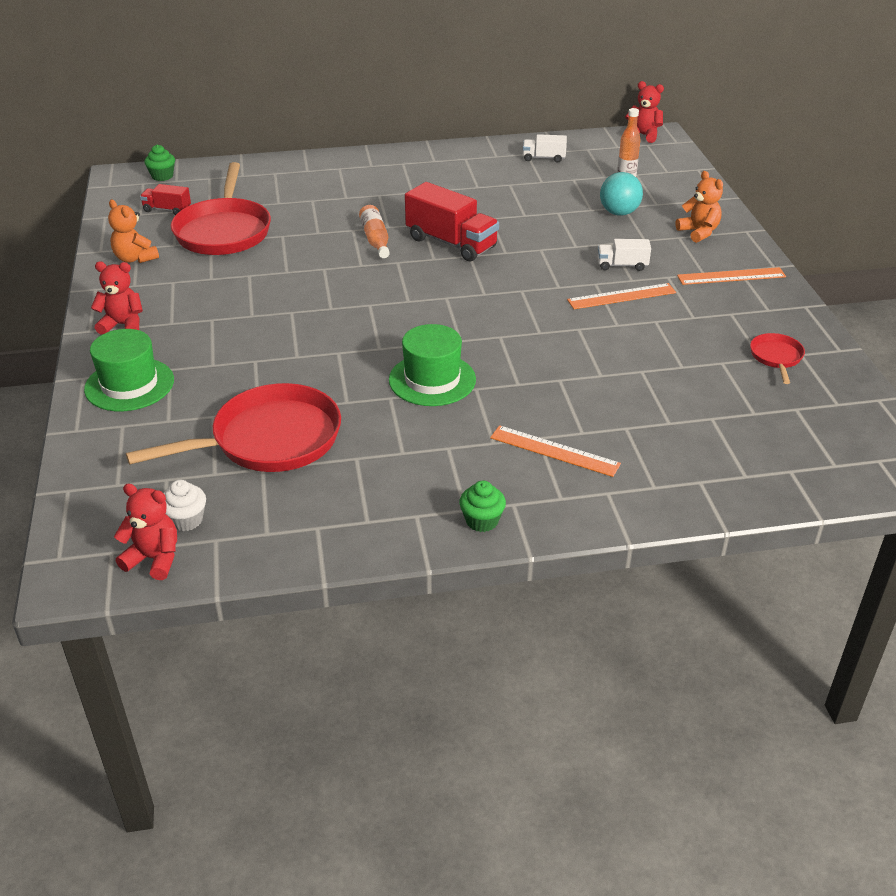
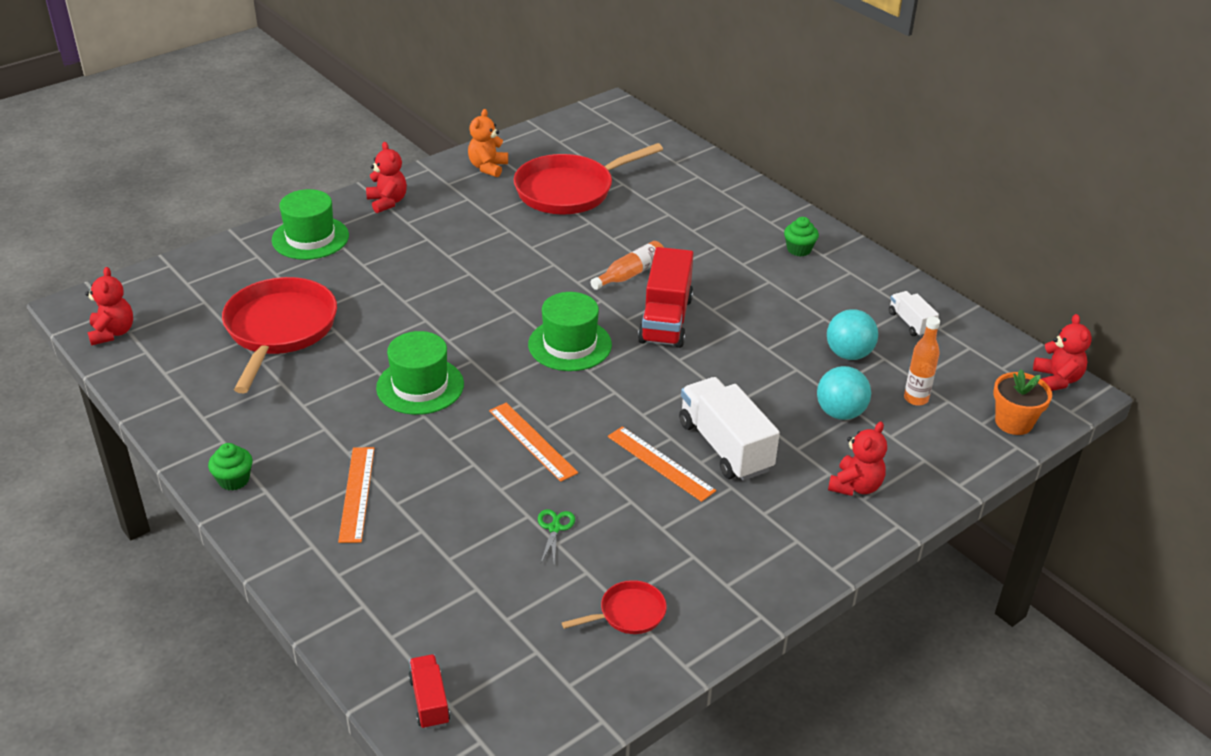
camera: 60 degrees right, 0 degrees up
red pan [126,383,341,472] -> red pan turned 120 degrees counterclockwise [222,277,337,393]
red truck [140,184,191,215] -> red truck moved to [408,654,450,730]
green cupcake [144,145,175,181] -> green cupcake moved to [784,217,819,257]
white cupcake [164,480,206,531] -> none
white truck [598,239,651,271] -> white truck [679,377,780,481], size x1.91
orange teddy bear [675,171,723,243] -> red teddy bear [828,421,887,496]
orange ruler [677,267,786,285] -> orange ruler moved to [489,403,578,482]
none -> green hat [528,292,612,371]
none -> green scissors [538,509,575,563]
none -> turquoise ball [827,309,878,360]
none -> orange flower pot [993,369,1052,435]

